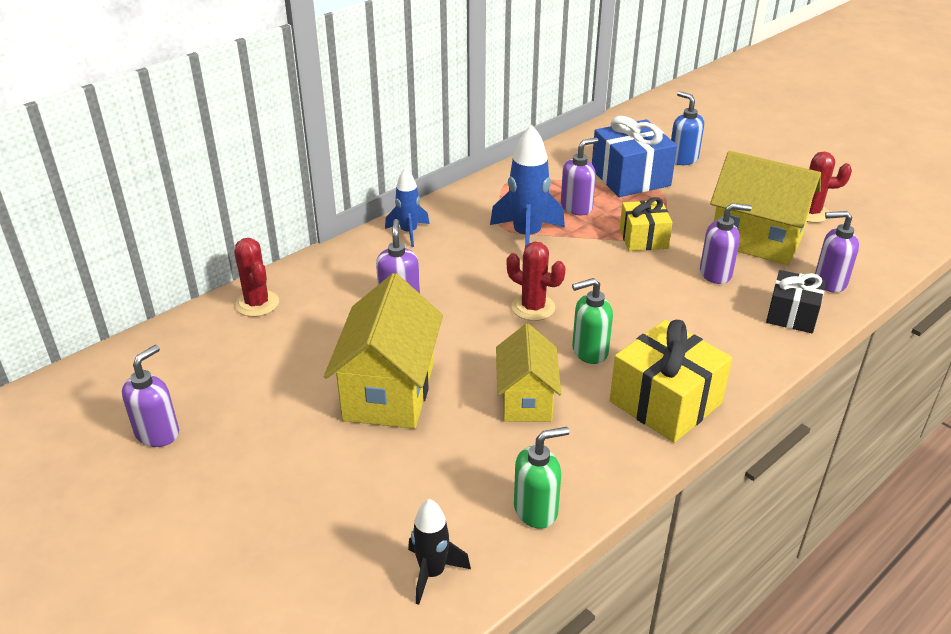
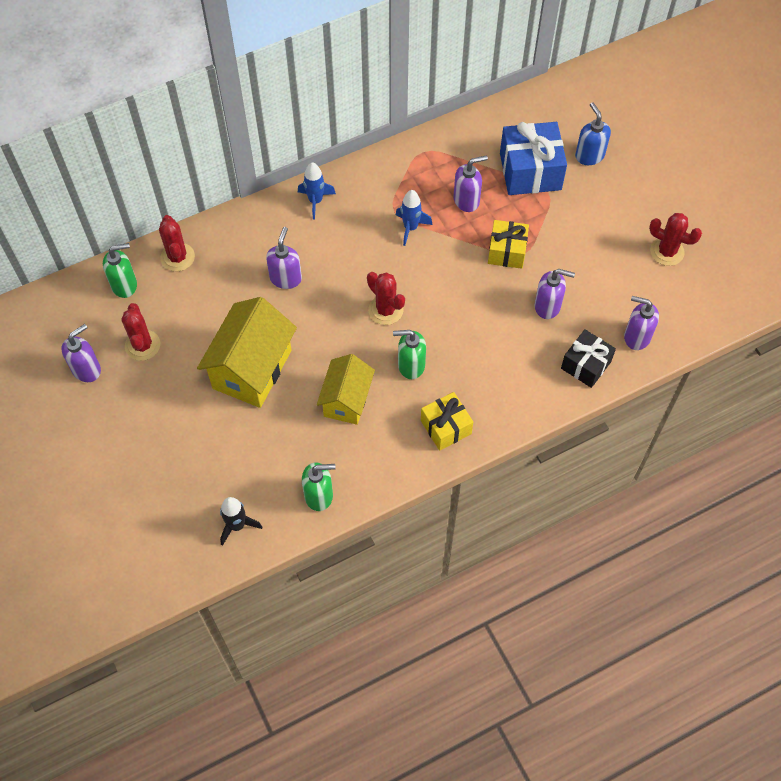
camera: 15 degrees right, 25 degrees up
blue rocket [490,124,565,246] -> blue rocket [396,190,432,246], size x0.60
yellow gift [610,320,732,443] -> yellow gift [421,392,473,451], size x0.63
yellow house [710,151,821,265] -> none
none -> green soap dispenser [103,243,137,298]
none -> red cactus [121,303,160,361]

